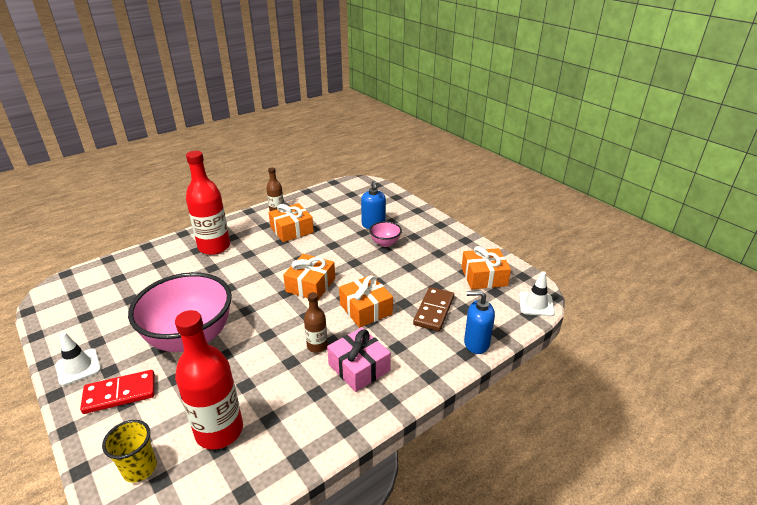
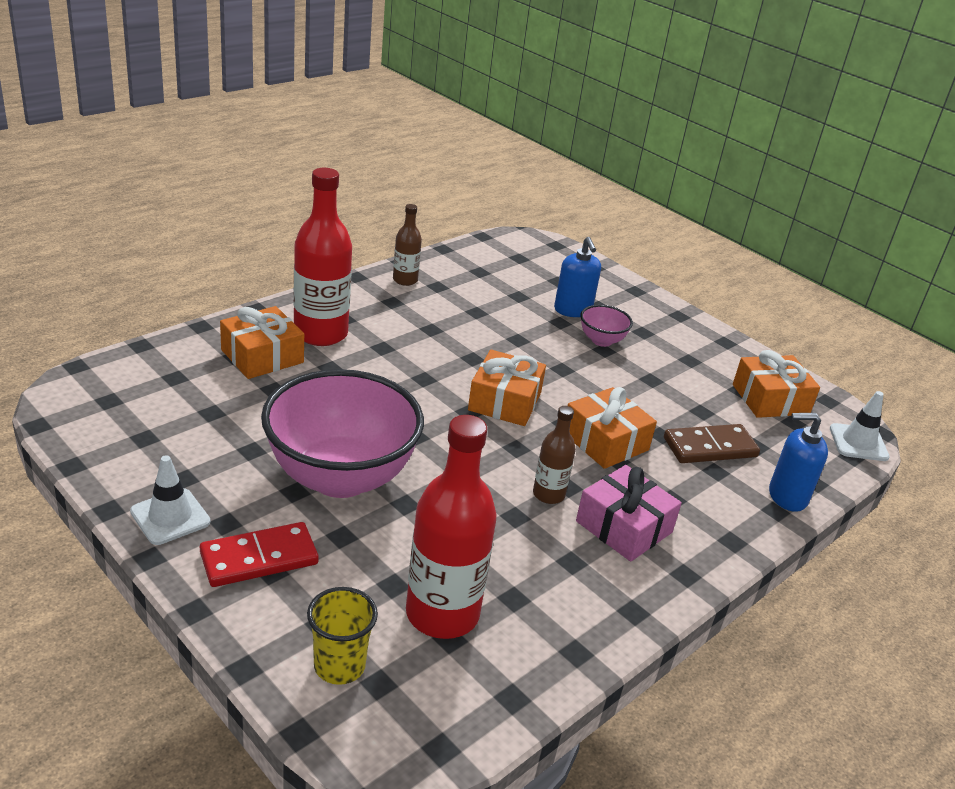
camera: 10 degrees left, 0 degrees up
orange gift [269,203,314,242] -> orange gift moved to [220,306,304,379]
brown domino [413,287,454,331] -> brown domino turned 60 degrees clockwise [664,424,760,463]

